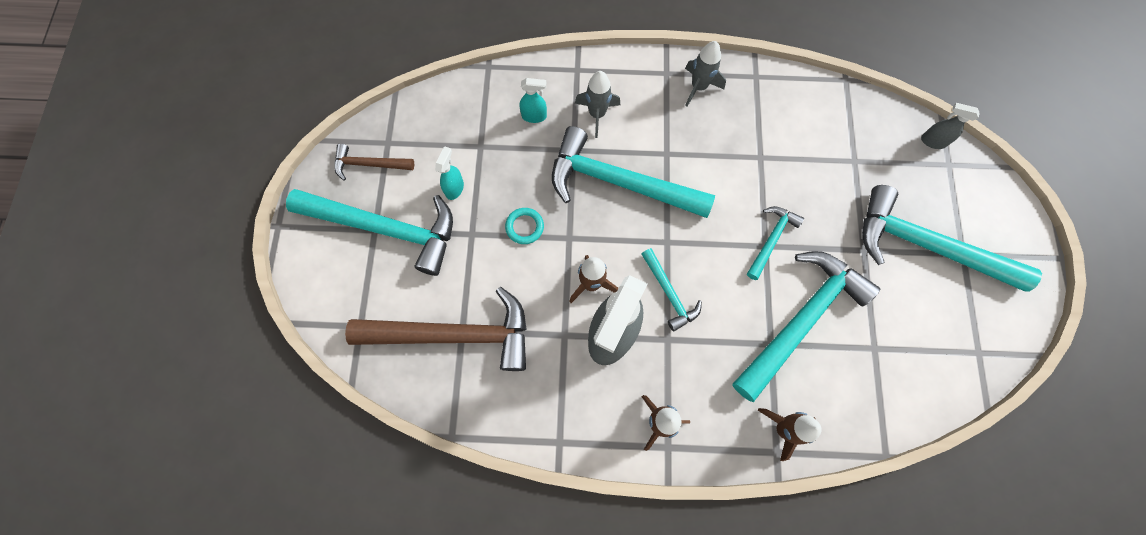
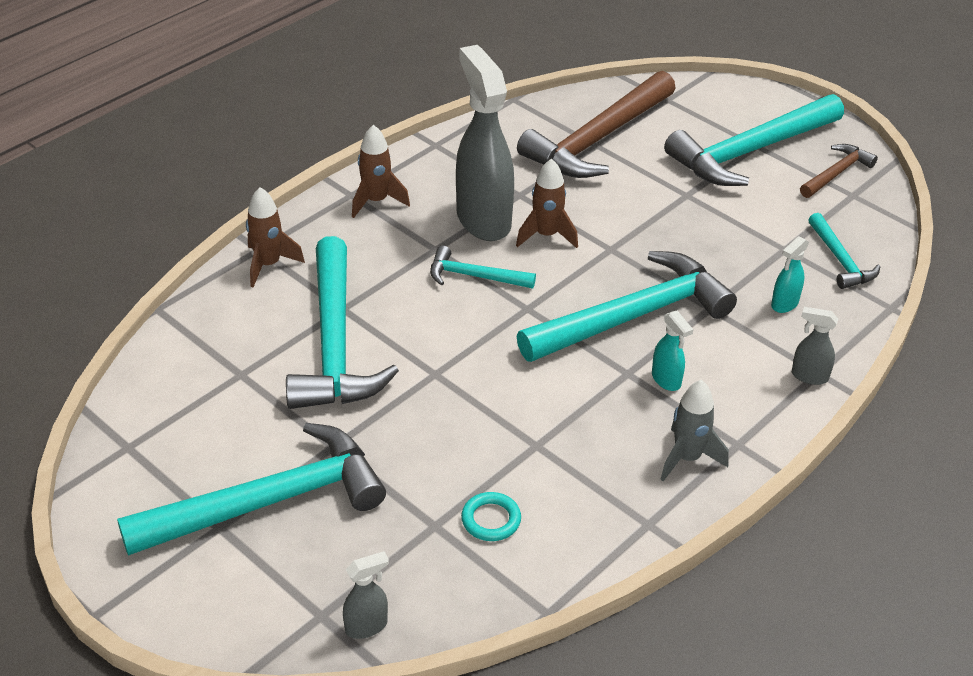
camera: 130 degrees right, 30 degrees down
turquoise spray bottle [435,146,464,200] -> turquoise spray bottle moved to [652,311,693,391]
turquoise ring [505,208,544,244] -> turquoise ring moved to [461,492,521,541]
grey rocket [575,71,620,138] -> none
turquoise hammer [747,206,804,280] -> turquoise hammer moved to [808,213,880,289]
none -> grey spray bottle [792,307,838,385]

